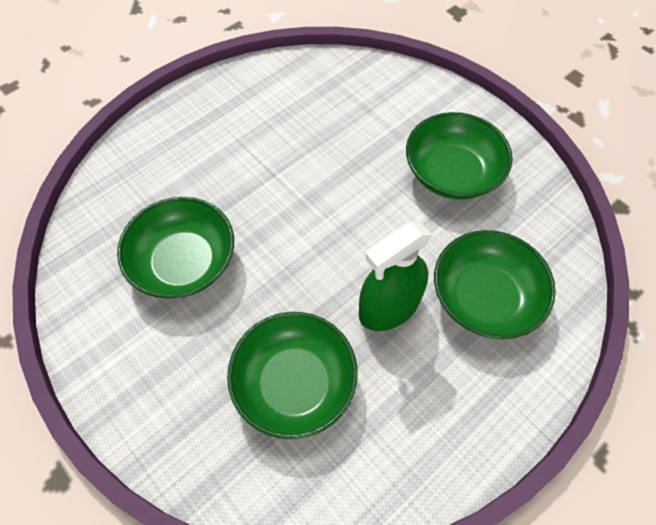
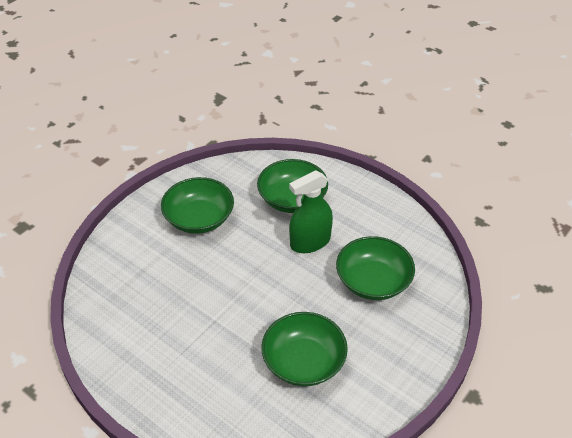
camera: 100 degrees left, 15 degrees down
green spray bottle [359,222,432,331] -> green spray bottle turned 105 degrees clockwise [289,170,333,253]

